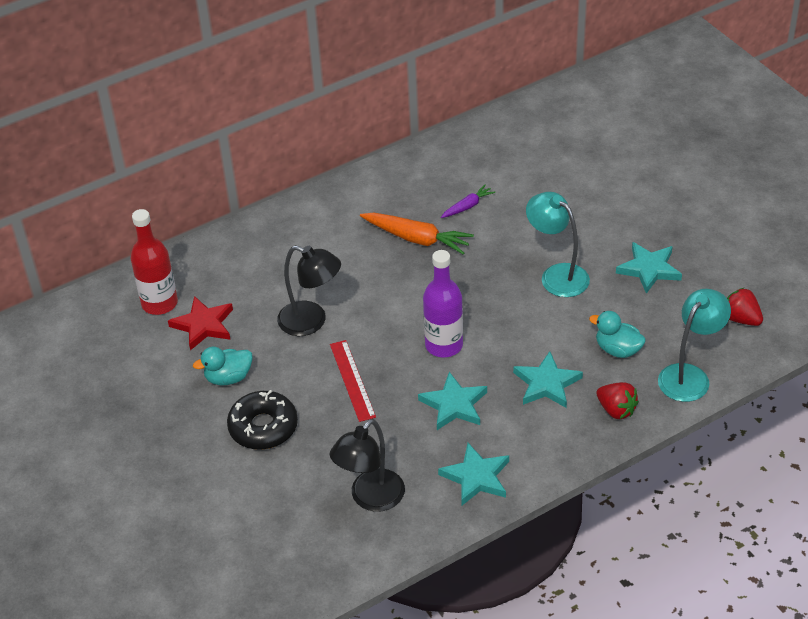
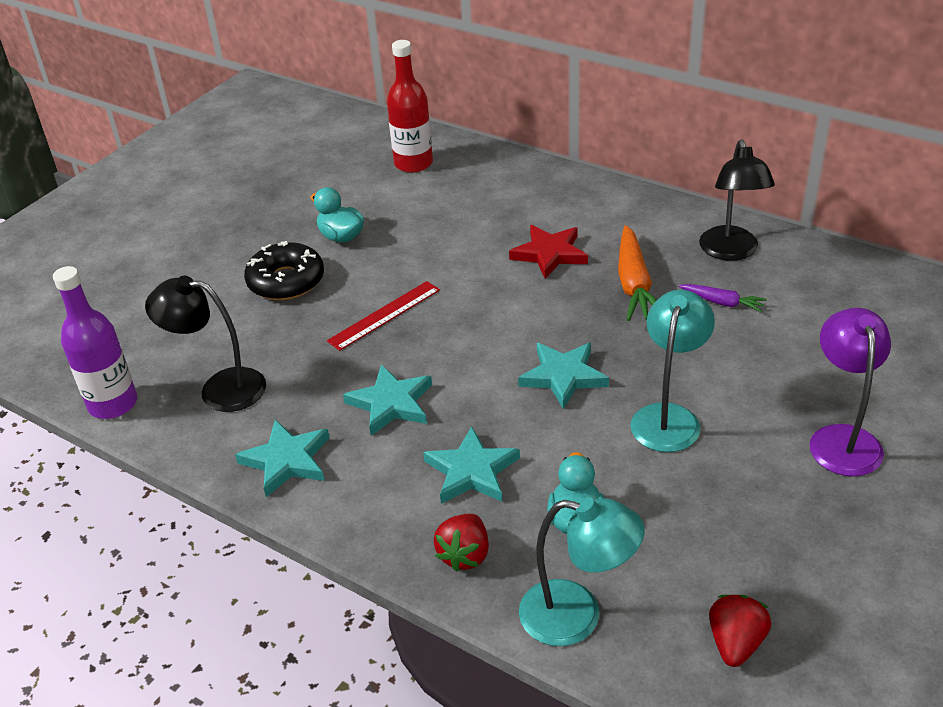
camera: 65 degrees right, 5 degrees down
red star [168,296,233,350] -> red star moved to [509,225,588,279]
black lamp [277,245,341,336] -> black lamp moved to [699,139,775,261]
purple bottle [423,250,463,357] -> purple bottle moved to [53,266,137,419]
turquoise star [616,242,682,293] -> turquoise star moved to [518,343,609,409]
none -> purple lamp [810,308,891,476]

